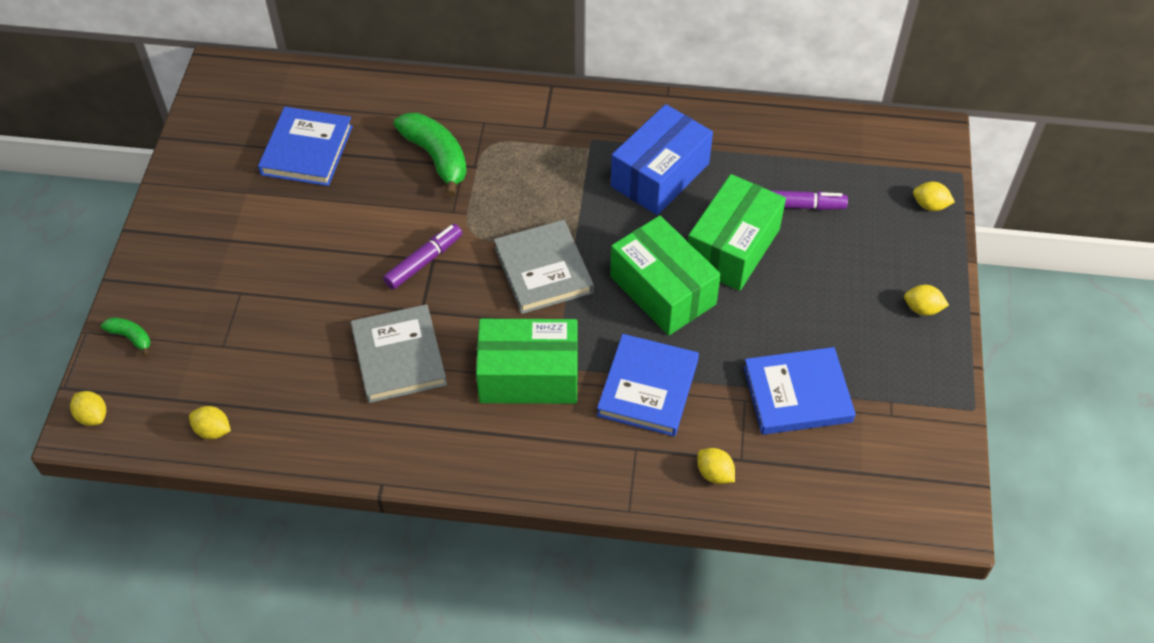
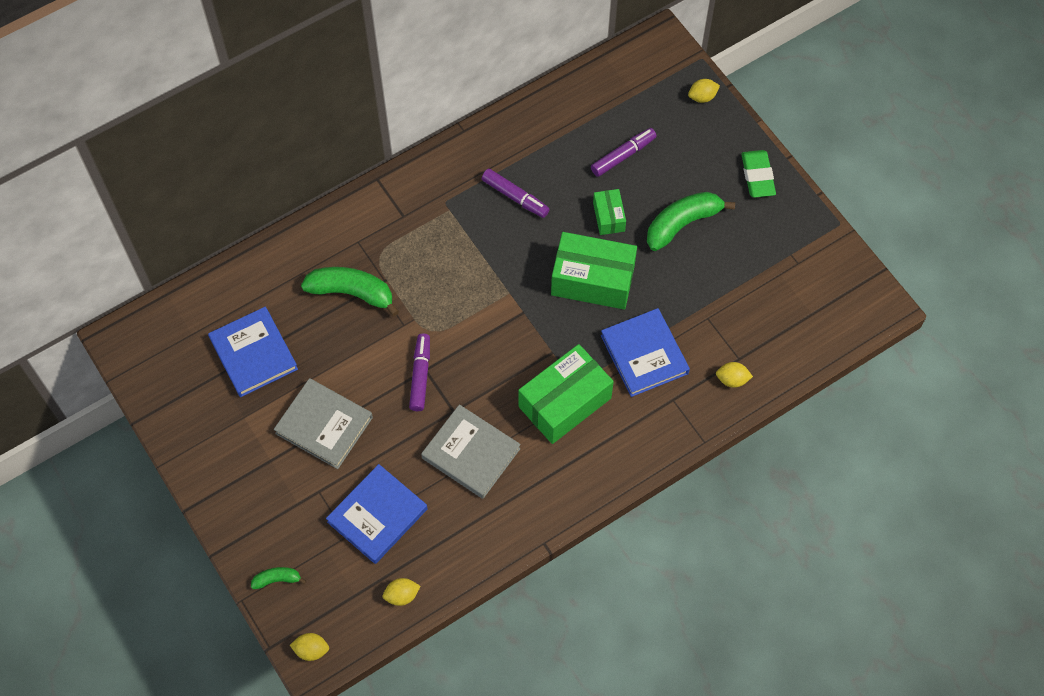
camera: 40 degrees left, 10 degrees up
grey book [494,220,594,314] -> grey book moved to [274,378,373,469]
blue box [611,104,713,215] -> purple marker [482,169,550,218]
green box [688,174,786,291] -> green box [593,189,626,235], size x0.51
blue book [744,347,856,435] -> blue book moved to [326,464,427,564]
yellow lemon [904,285,949,316] -> green eraser [741,150,776,198]
none -> green banana [647,192,735,251]

